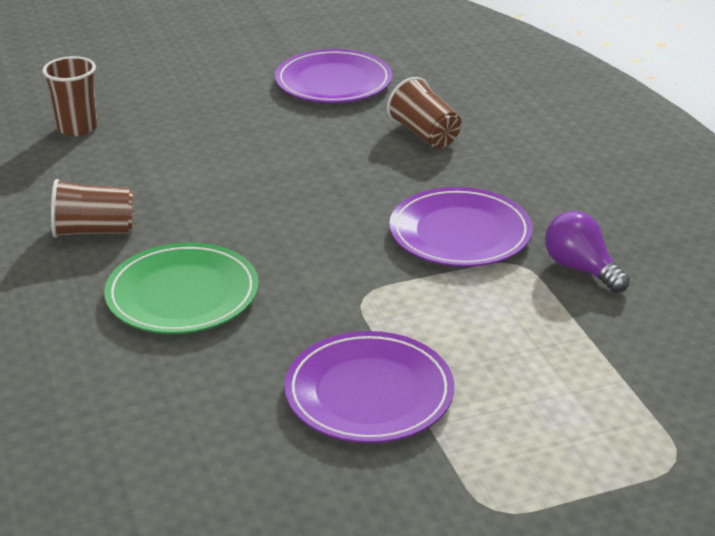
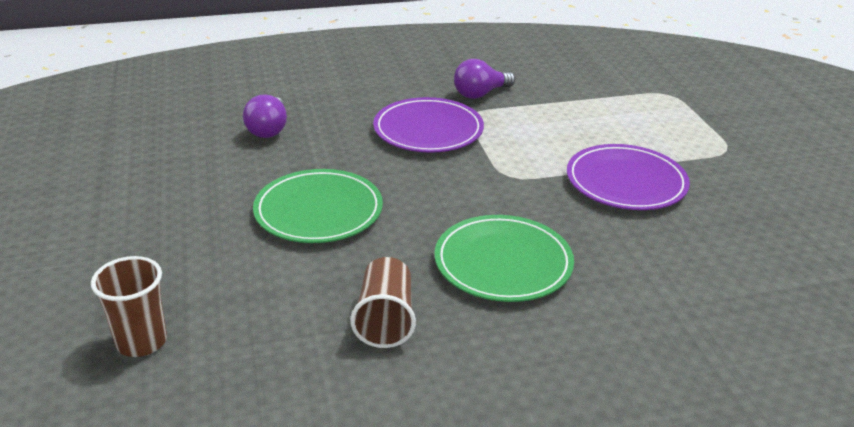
camera: 85 degrees left, 0 degrees up
purple plate [275,49,392,103] -> none
brown cup [387,77,462,148] -> purple light bulb [243,94,287,138]
none -> green plate [253,169,383,243]

